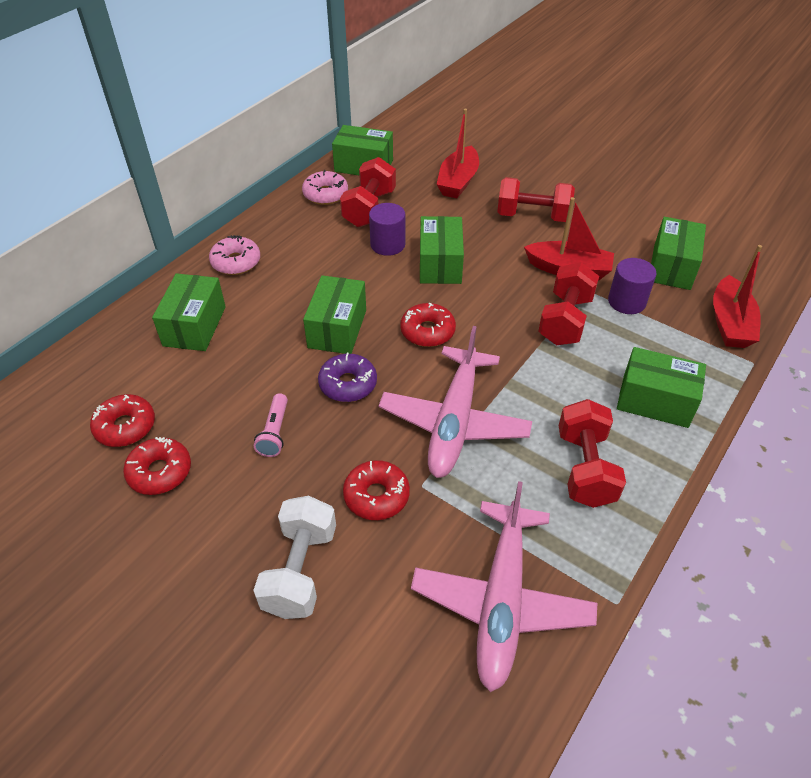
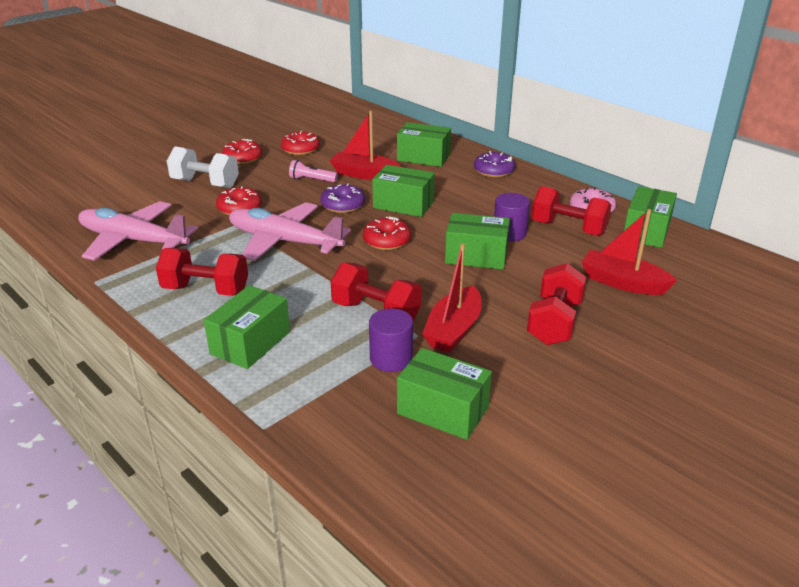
camera: 100 degrees right, 15 degrees down
red donut [90,394,155,447] -> red donut moved to [222,139,262,164]
pink donut [209,235,260,275] -> purple donut [474,151,515,178]
red boat [713,245,762,348] -> red boat moved to [330,111,401,180]

